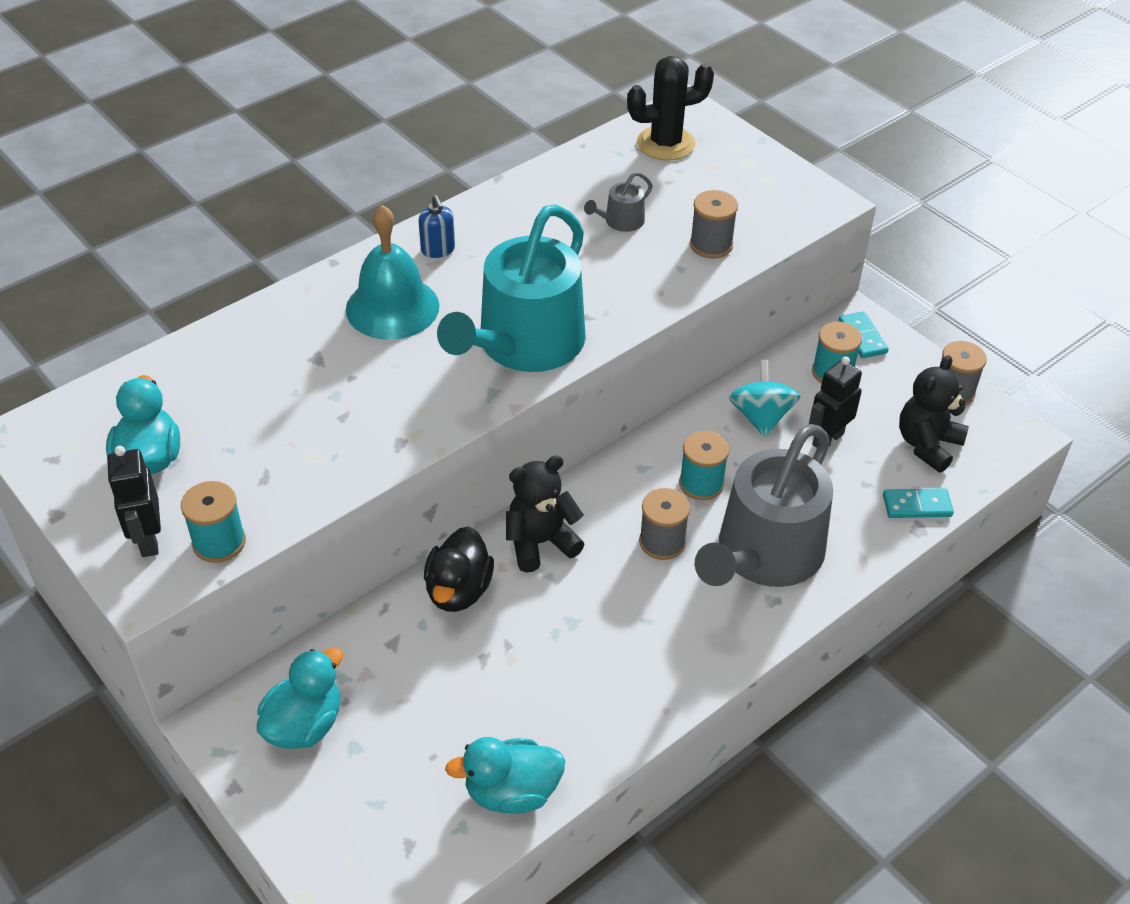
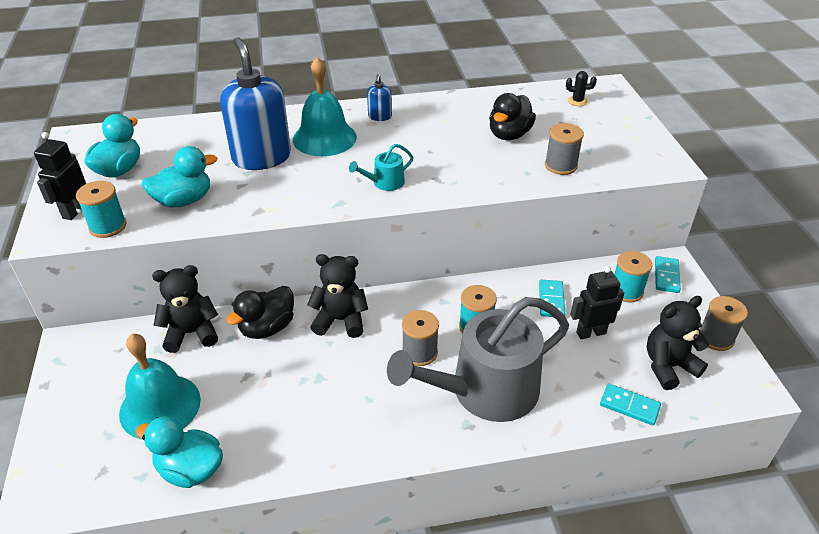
camera: 30 degrees right, 5 degrees down
turquoise duck [257,648,343,749] -> turquoise duck moved to [141,146,217,207]
turquoise watering can [437,204,586,372] -> turquoise watering can [349,144,413,191], size x0.40
grey watering can [584,172,653,232] -> black duck [489,93,536,140]
black cactus [627,56,714,161] -> black cactus [566,71,597,106], size x0.46
turquoise spinning top [729,360,800,437] -> turquoise domino [539,280,565,317]
none -> turquoise bell [119,334,201,440]
none -> black teddy bear [152,265,218,353]
none -> blue soap dispenser [220,37,291,170]

